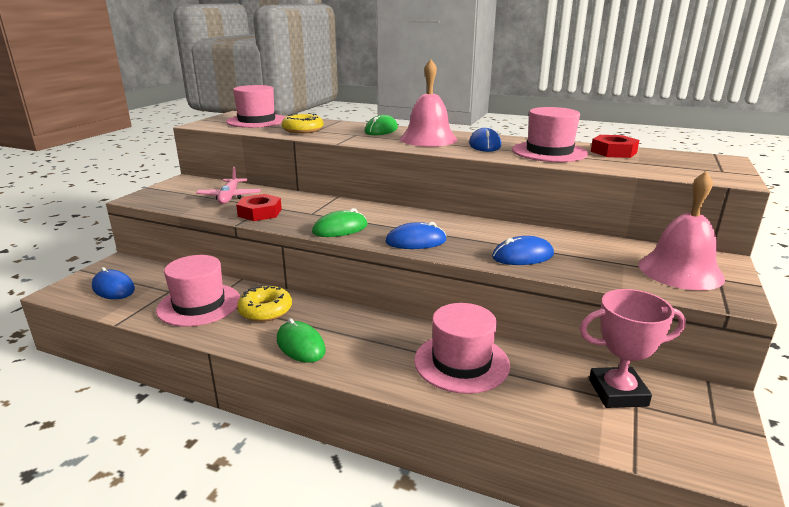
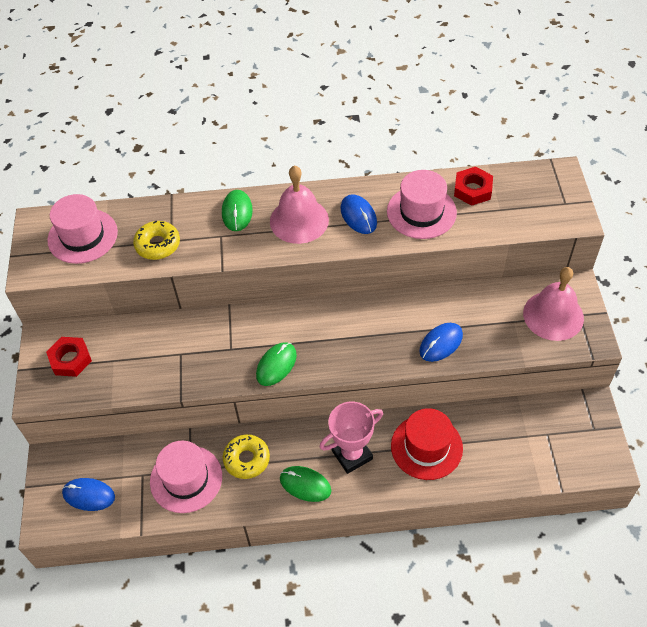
camera: 25 degrees left, 30 degrees up
pink plane [196,166,261,204] -> none
red nut [236,194,282,221] -> red nut moved to [46,337,92,377]
blue mouse [385,222,446,249] -> none
pink hat [414,303,510,394] -> red hat [391,408,463,480]
pink trophy [580,289,686,408] -> pink trophy moved to [319,402,383,474]

